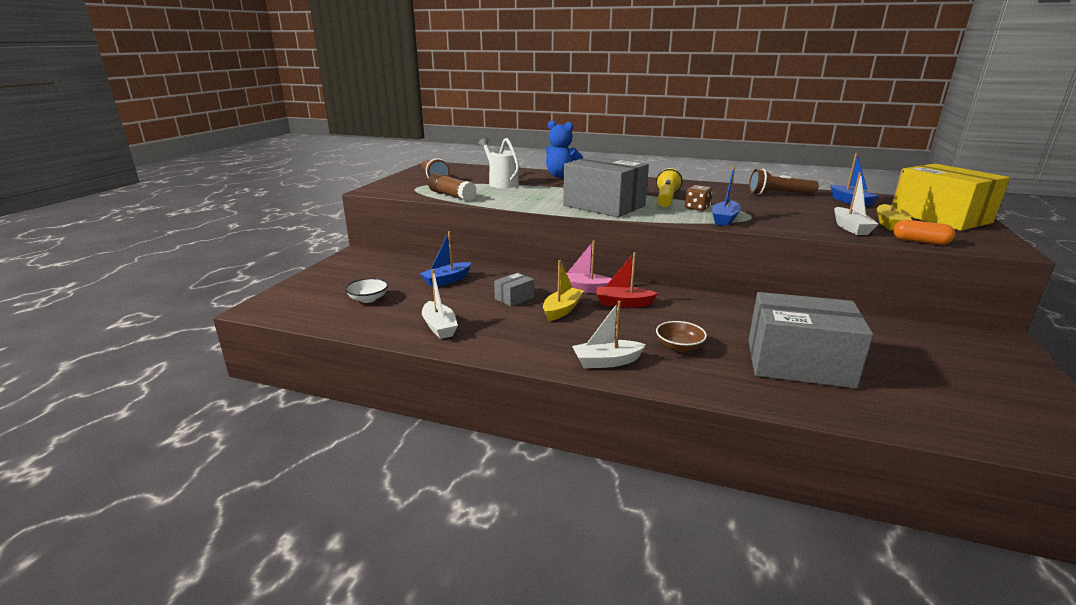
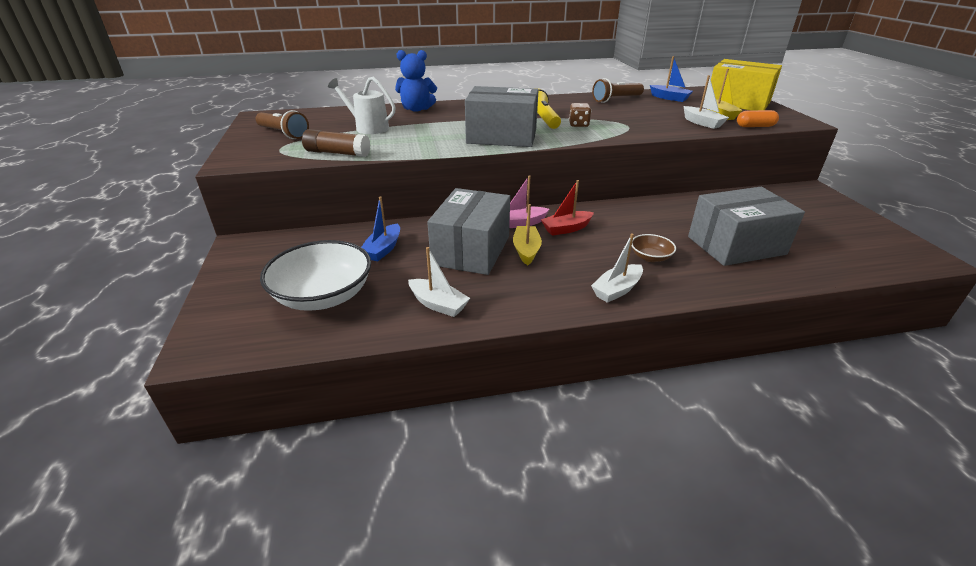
camera: 30 degrees left, 10 degrees up
white bowl [345,278,388,303] -> white bowl [260,240,371,311], size x2.13
grey box [494,273,534,307] -> grey box [427,188,510,275], size x2.33
blue boat [712,166,741,226] -> none

